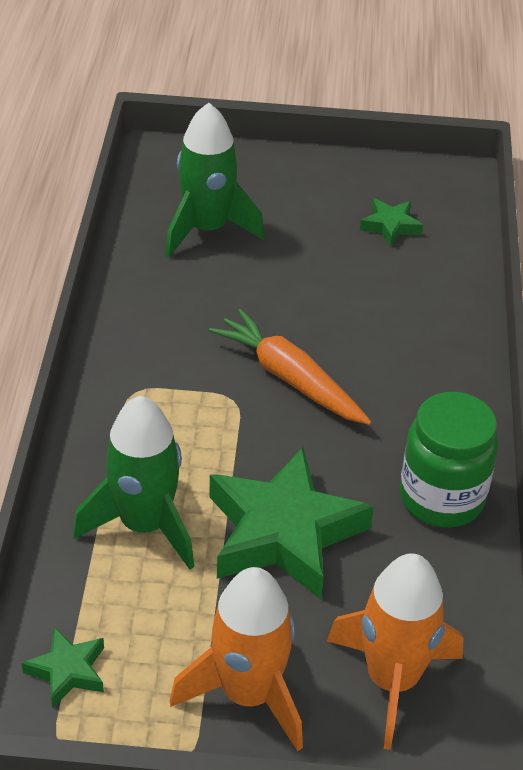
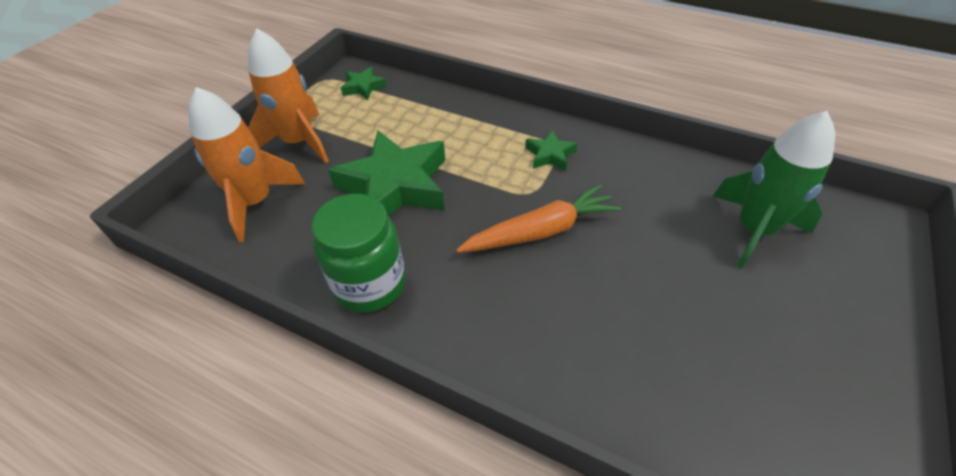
camera: 115 degrees right, 5 degrees up
green rocket [73,396,195,570] -> none
green star [360,199,423,247] -> green star moved to [525,130,578,171]

